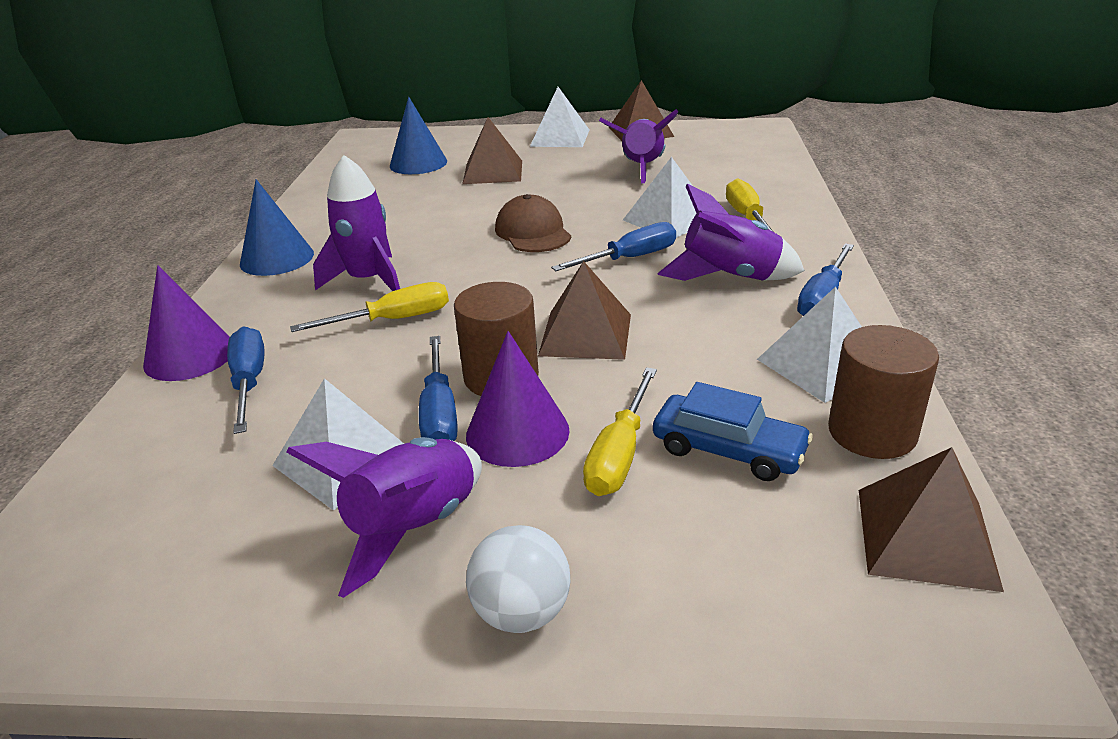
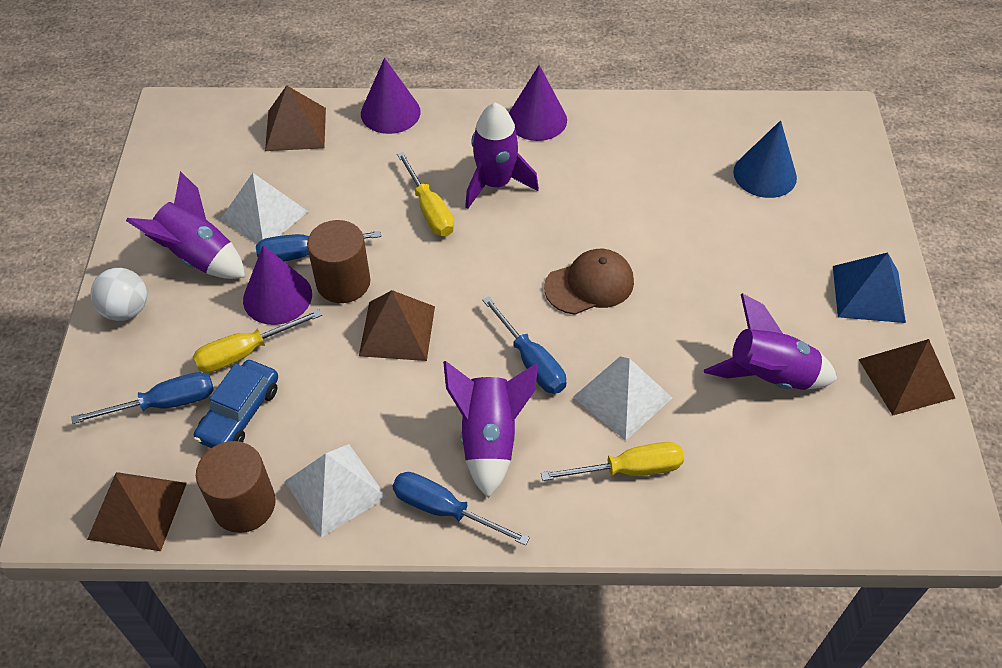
camera: 85 degrees right, 20 degrees up
blue screwdriver [227,327,265,434] -> blue screwdriver moved to [71,372,214,424]
blue cone [240,179,314,276] -> purple cone [509,65,567,141]
brown pyramid [462,117,522,184] -> brown pyramid moved to [265,85,326,151]
white pyramid [530,87,589,147] -> blue pyramid [833,252,906,323]
yellow screwdriver [583,367,657,496] -> yellow screwdriver turned 45 degrees counterclockwise [193,309,322,373]

